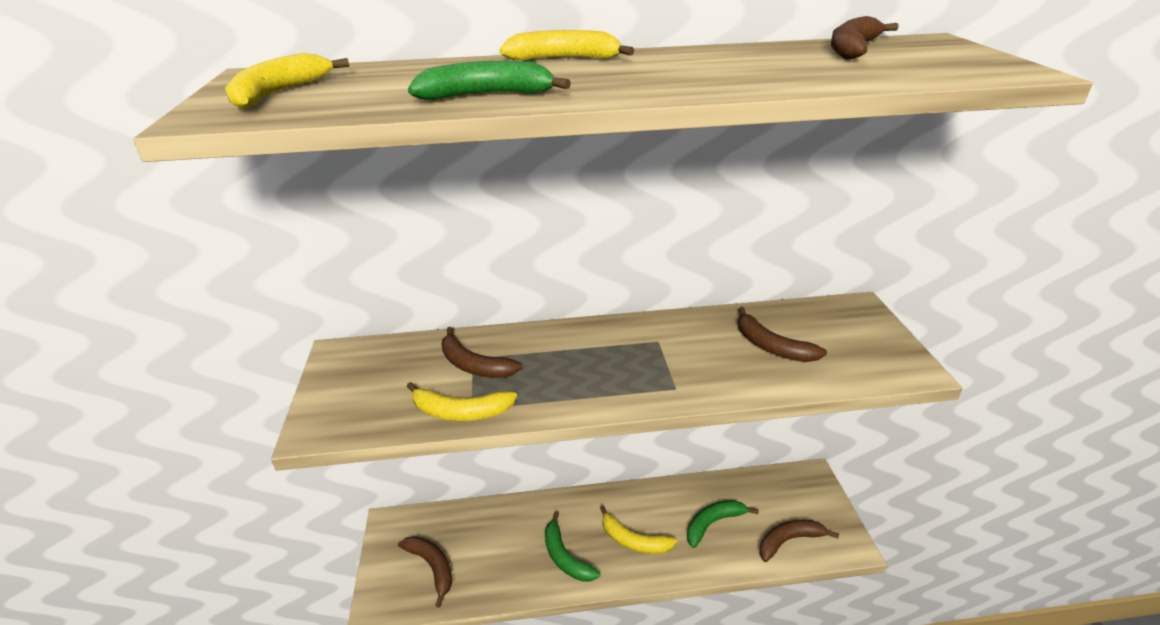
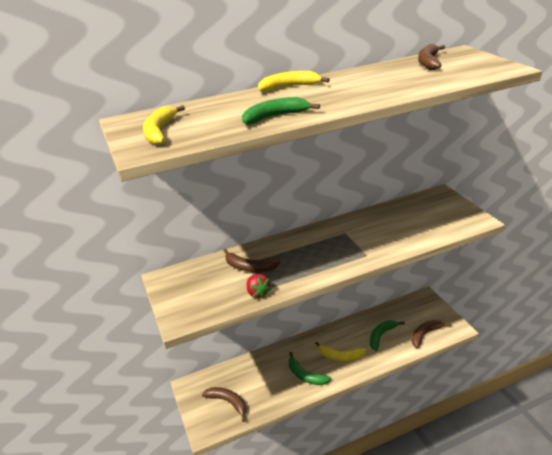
camera: 15 degrees left, 0 degrees up
yellow banana [407,382,517,421] -> red strawberry [247,274,271,299]
brown banana [738,307,827,362] -> none

